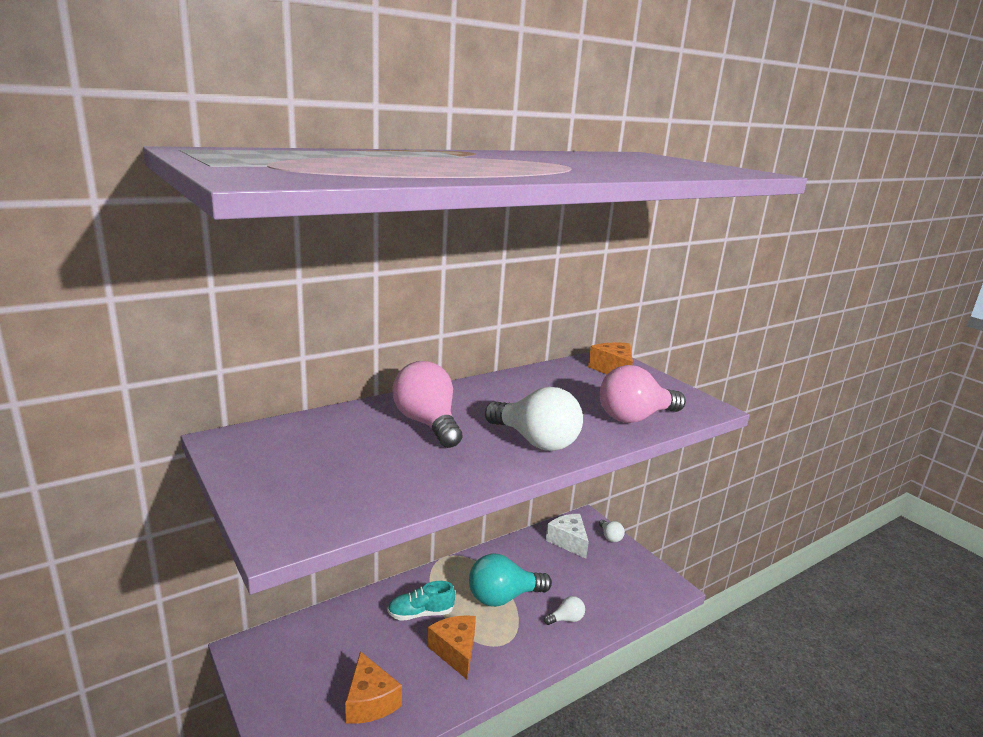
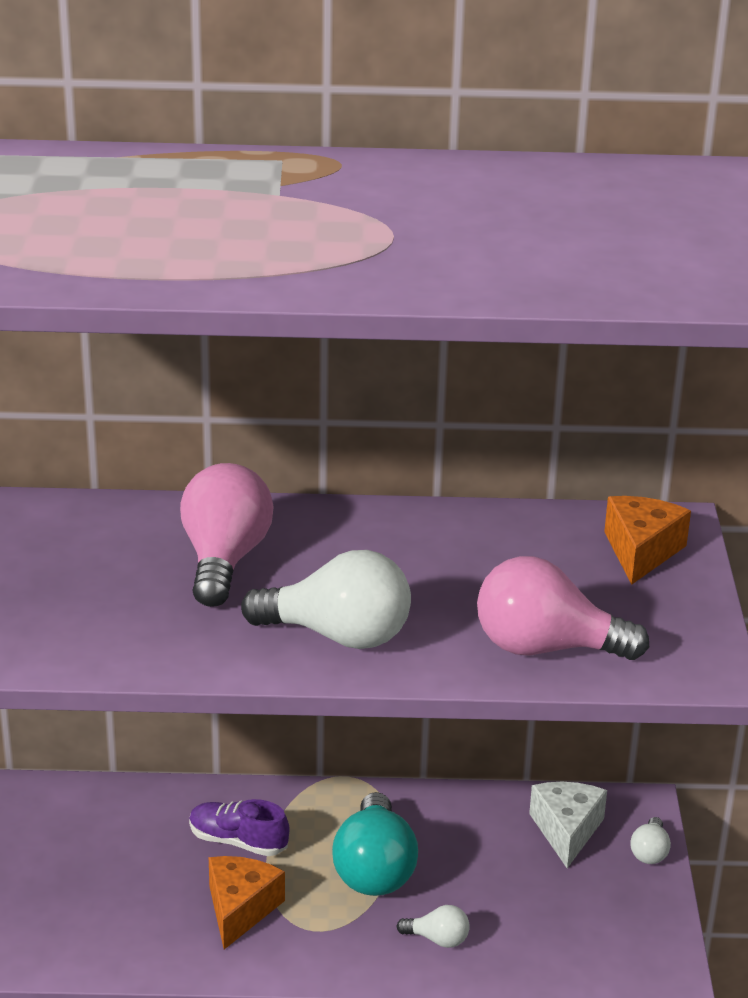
camera: 35 degrees right, 10 degrees up
orange cheese [345,651,402,724] -> none
turquoise shoe [387,581,455,621] -> purple shoe [189,799,290,856]
turquoise light bulb [469,554,552,607] -> turquoise light bulb turned 105 degrees counterclockwise [332,792,418,896]
white light bulb [485,387,583,451] -> white light bulb turned 60 degrees counterclockwise [241,550,411,649]

